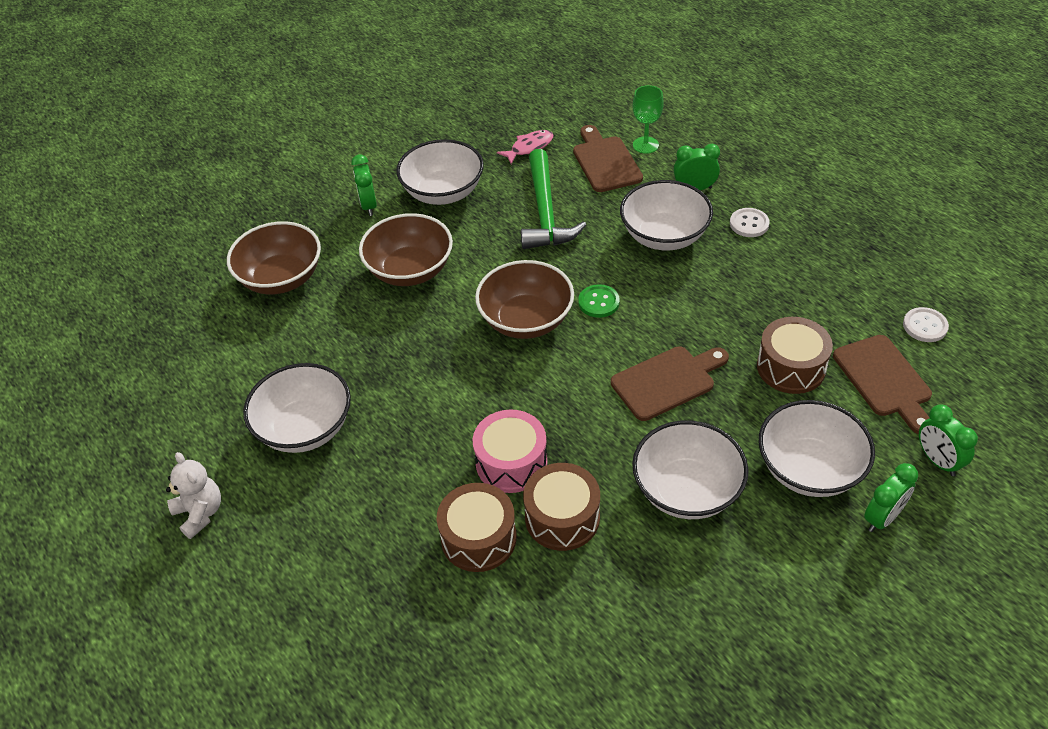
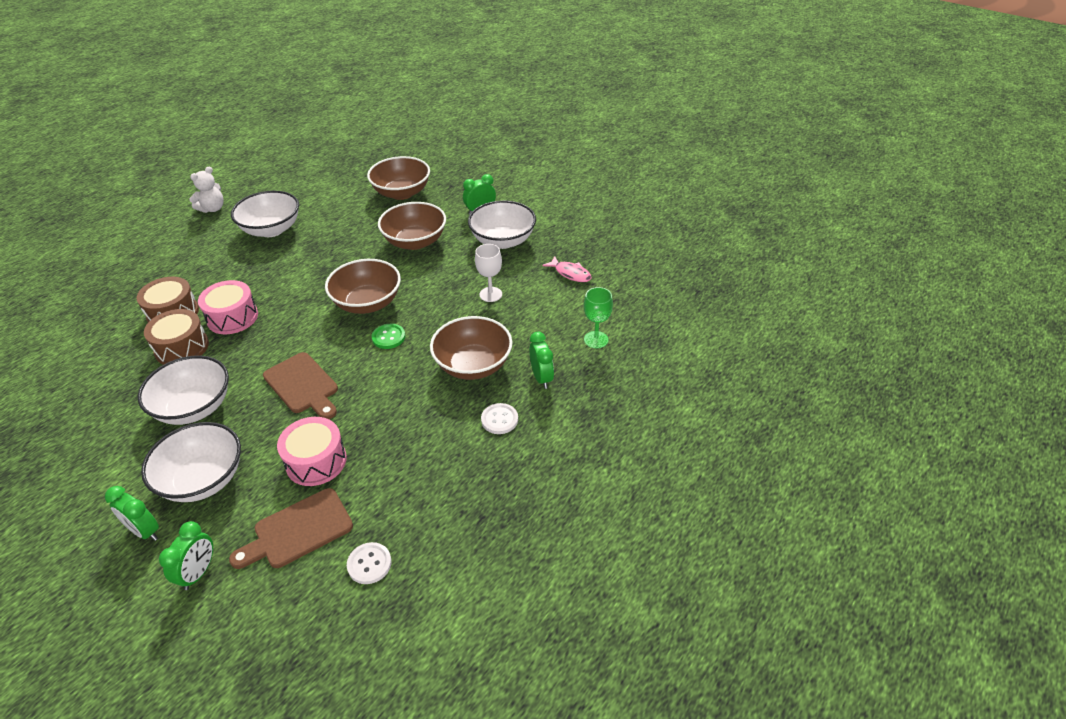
camera: 75 degrees right, 5 degrees down
green hammer [521,149,586,249] -> white goblet [475,244,502,302]
brown cutting board [573,125,643,192] -> none
white bowl [620,180,713,250] -> brown bowl [430,316,512,380]
brown drum [757,317,833,394] -> pink drum [277,417,347,486]
green clock [919,404,978,476] -> green clock turned 150 degrees clockwise [159,521,213,590]

